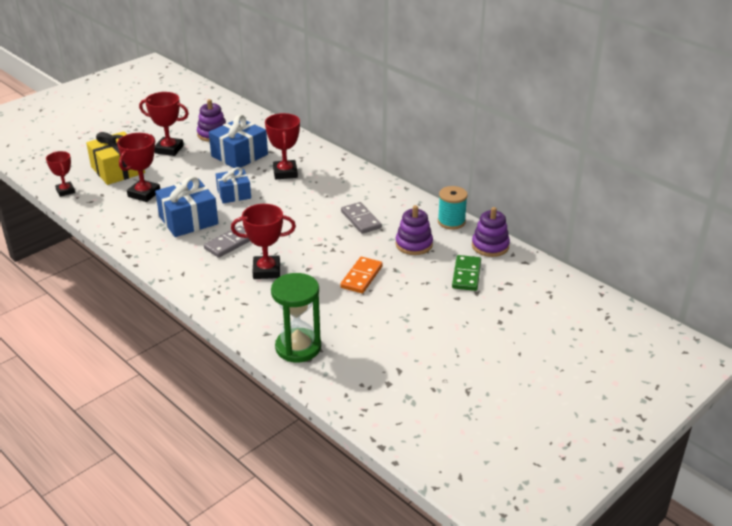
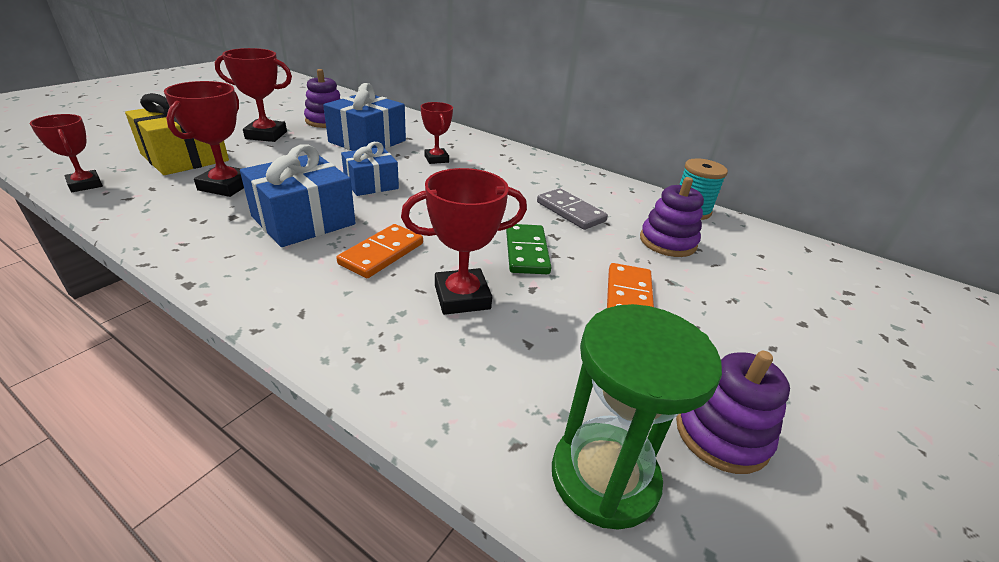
camera: 15 degrees left, 0 degrees up
grey domino [204,226,250,258] -> orange domino [337,224,423,278]
red trophy [265,113,300,179] -> red trophy [421,102,453,164], size x0.66
green domino [452,255,481,291] -> green domino moved to [506,224,551,274]
purple stacking toy [472,207,510,257] -> purple stacking toy moved to [676,351,790,474]

